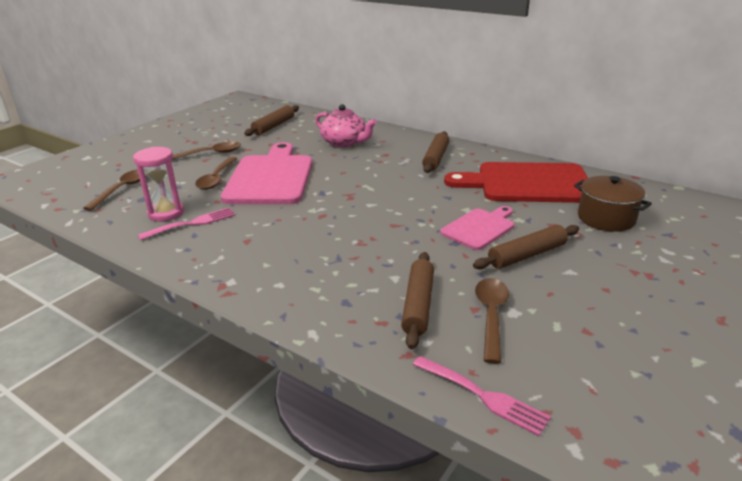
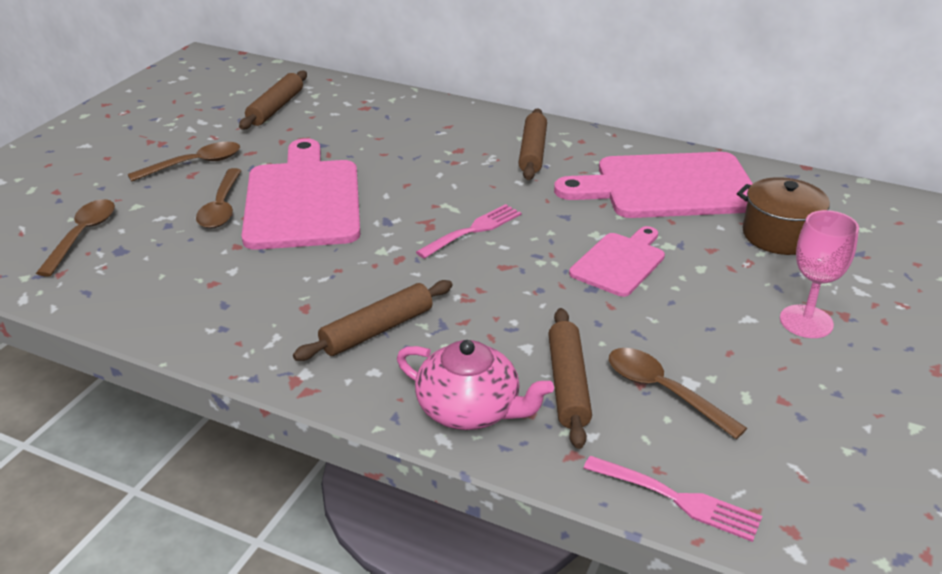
camera: 10 degrees left, 5 degrees up
pink hourglass [133,147,184,222] -> none
pink fork [138,208,236,240] -> pink fork moved to [416,204,522,259]
pink teapot [315,104,377,147] -> pink teapot moved to [397,340,554,430]
red cutting board [444,162,588,203] -> pink cutting board [554,152,753,218]
brown rolling pin [473,225,579,269] -> brown rolling pin moved to [293,280,453,361]
brown spoon [475,278,509,364] -> brown spoon turned 45 degrees counterclockwise [609,348,747,439]
none -> pink goblet [780,210,859,338]

